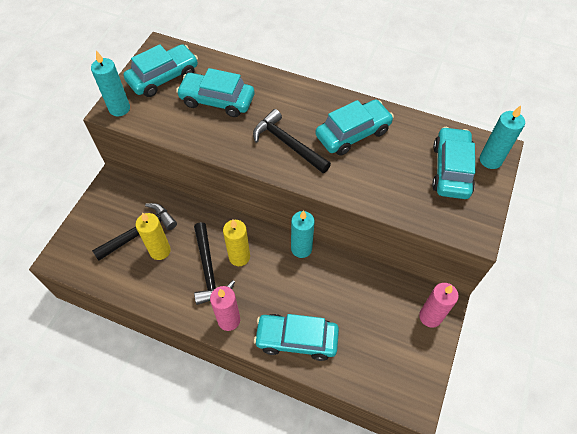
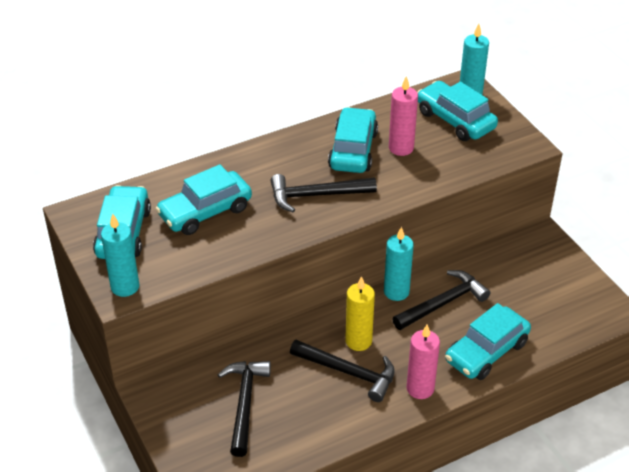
camera: 50 degrees left, 15 degrees down
yellow candle [136,212,171,260] -> none
pink candle [419,283,459,328] -> pink candle moved to [389,76,418,156]
none -> black hammer [392,270,490,330]

